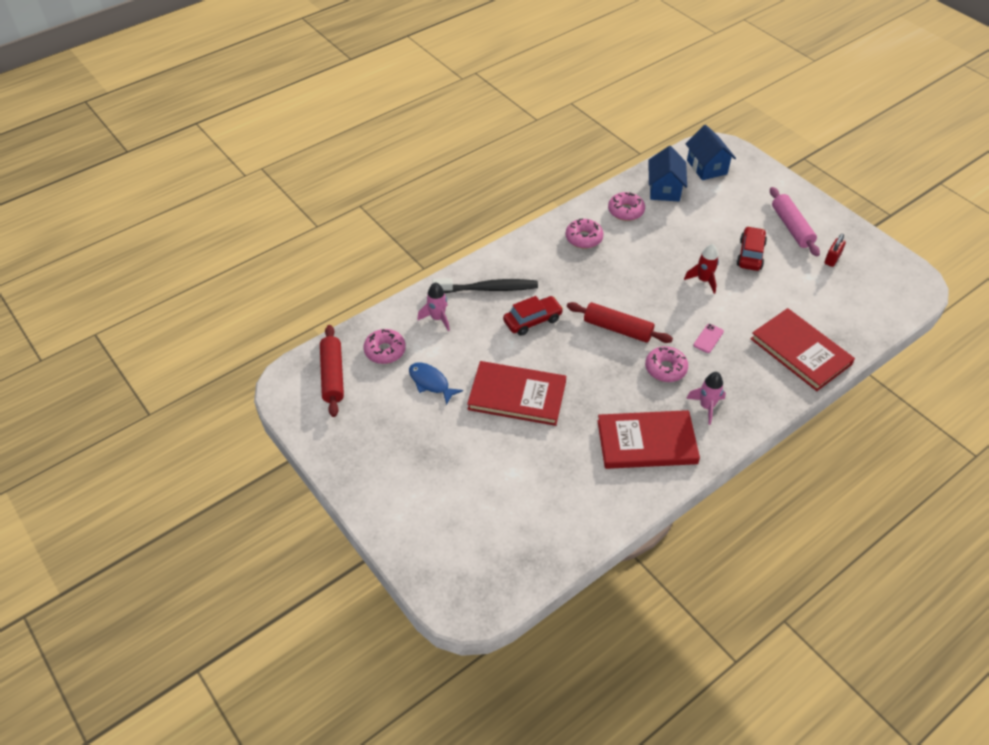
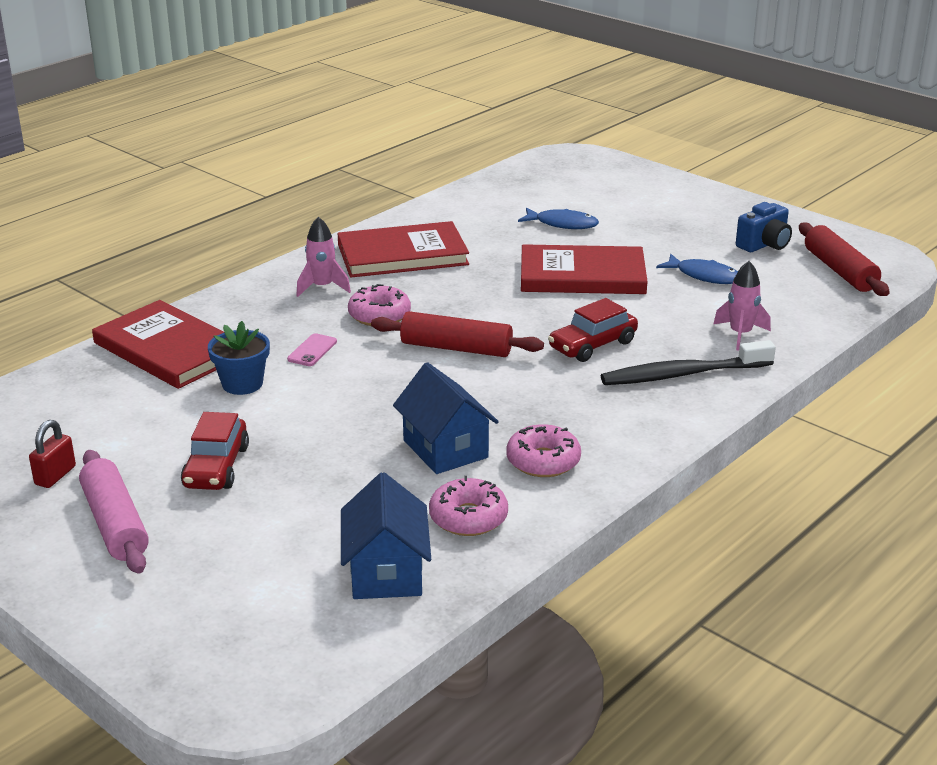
camera: 170 degrees right, 20 degrees down
pink donut [364,329,406,364] -> none
red rocket [684,244,719,294] -> none
blue house [686,125,736,180] -> blue house moved to [393,362,499,474]
none -> blue flower pot [208,321,270,395]
none -> blue fish [518,208,599,229]
none -> blue camera [736,202,792,252]

